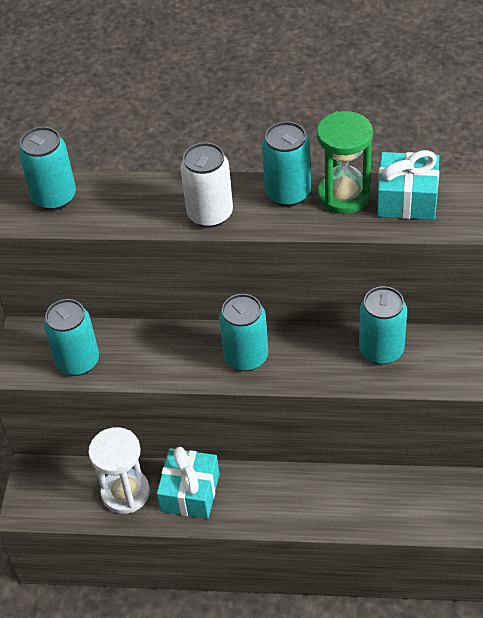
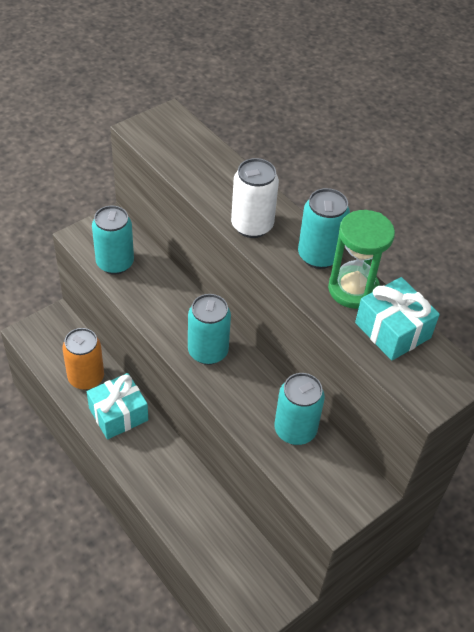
camera: 40 degrees right, 0 degrees up
turquoise can [19,127,76,210] -> none
white hourglass [88,427,150,514] -> orange can [62,328,104,390]

